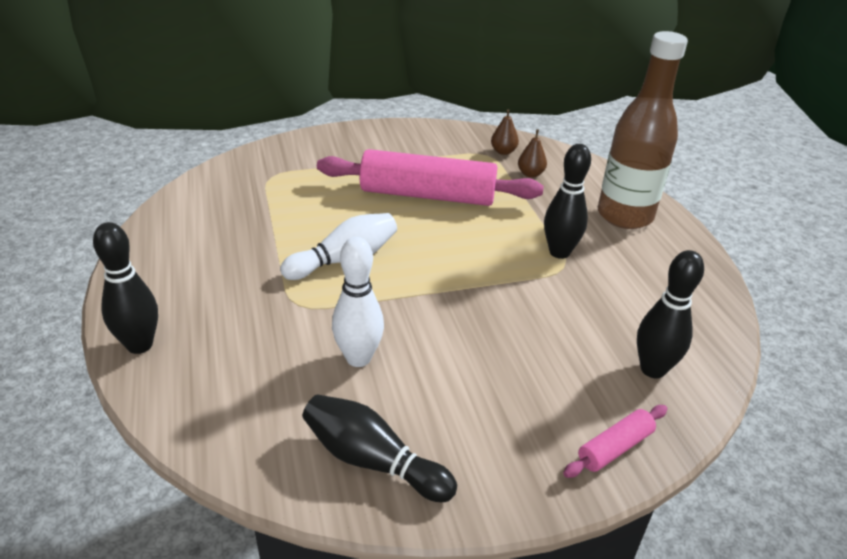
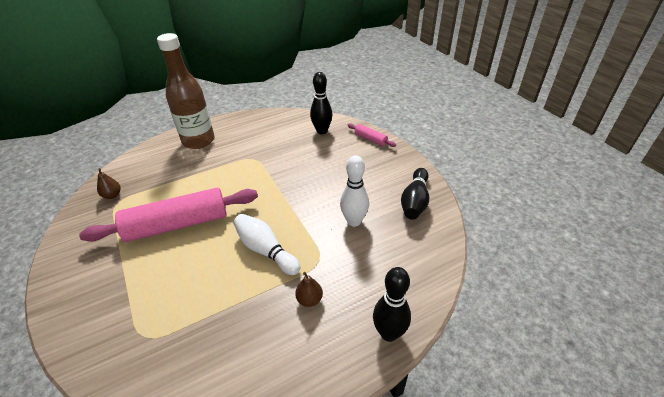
camera: 100 degrees left, 5 degrees up
pink rolling pin [317,149,544,206] -> pink rolling pin turned 75 degrees clockwise [79,188,258,242]
brown pear [518,129,547,178] -> brown pear moved to [295,272,323,307]
black bowling pin [544,144,591,259] -> none

